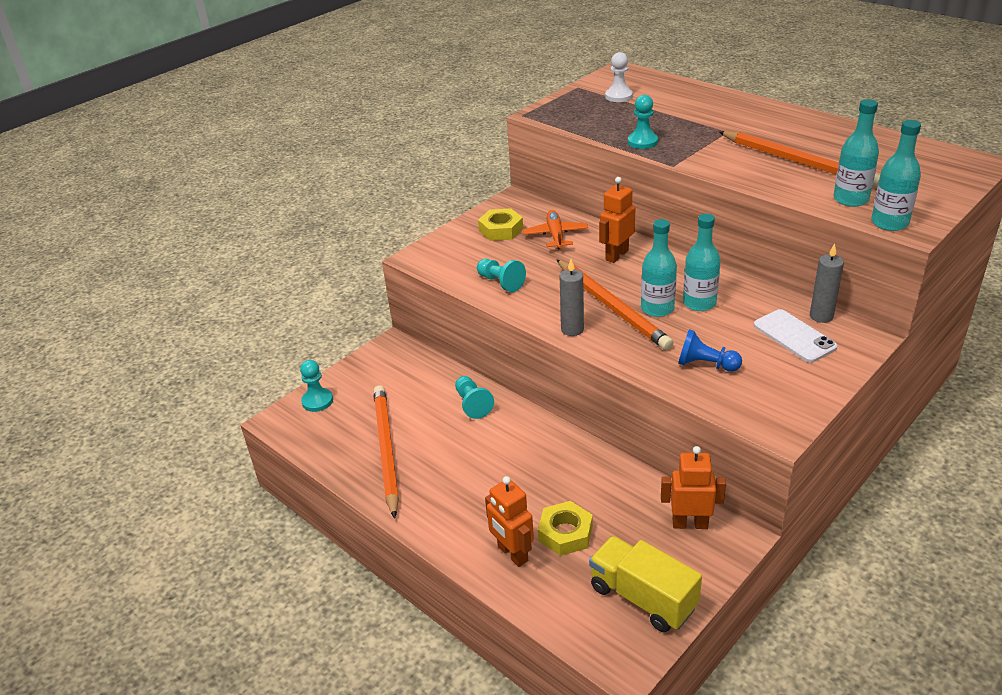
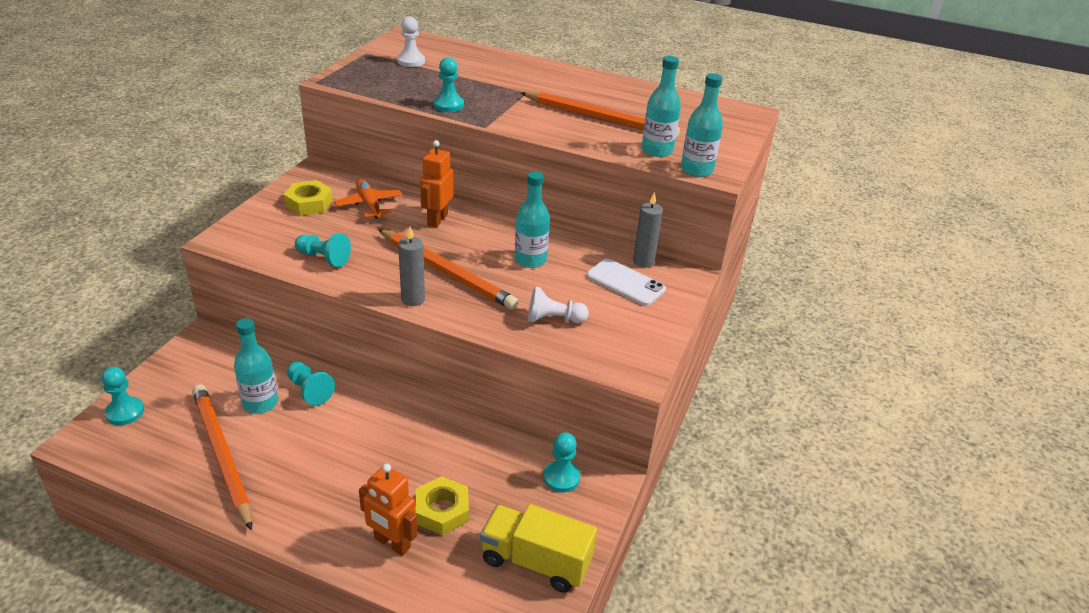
camera: 25 degrees left, 0 degrees up
turquoise bottle [641,219,677,317] -> turquoise bottle moved to [234,318,278,414]
orange robot [661,446,726,529] -> turquoise pawn [543,432,580,493]
blue pawn [678,329,742,372] -> white pawn [528,286,589,323]

